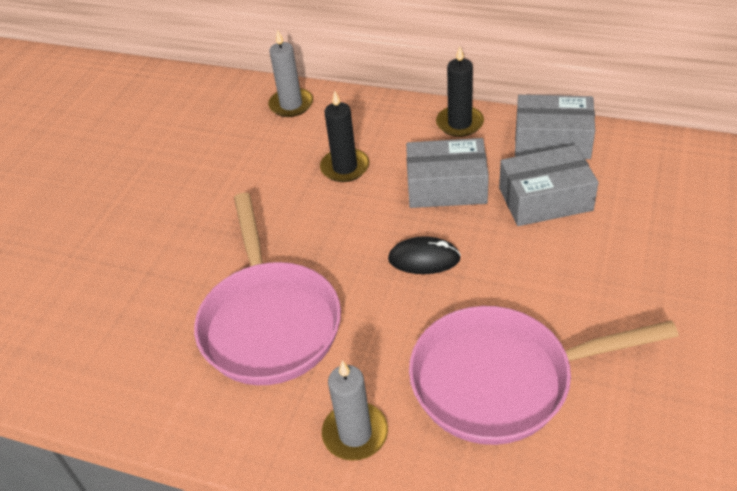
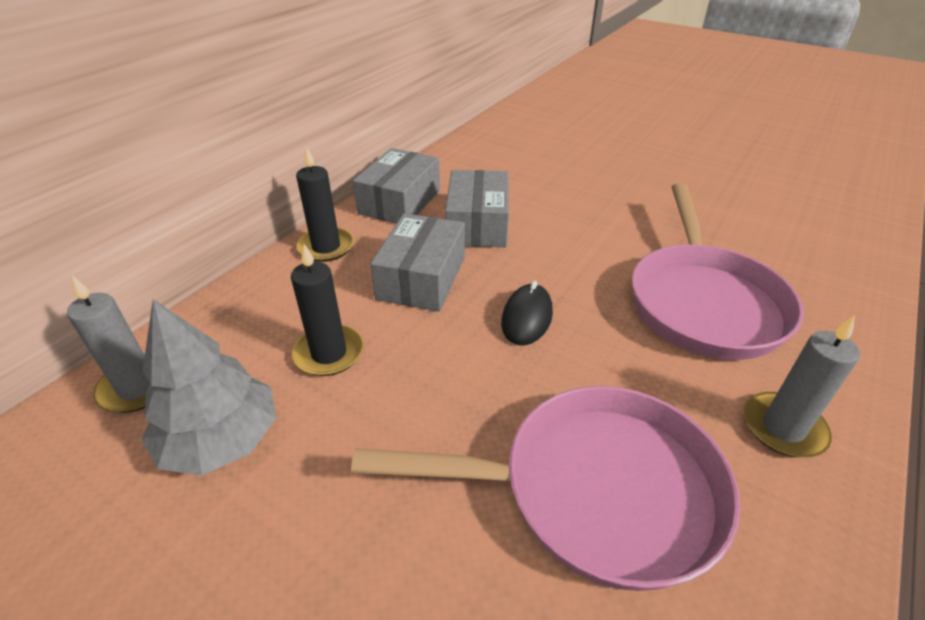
camera: 80 degrees left, 5 degrees down
none -> grey tree [142,299,276,475]

